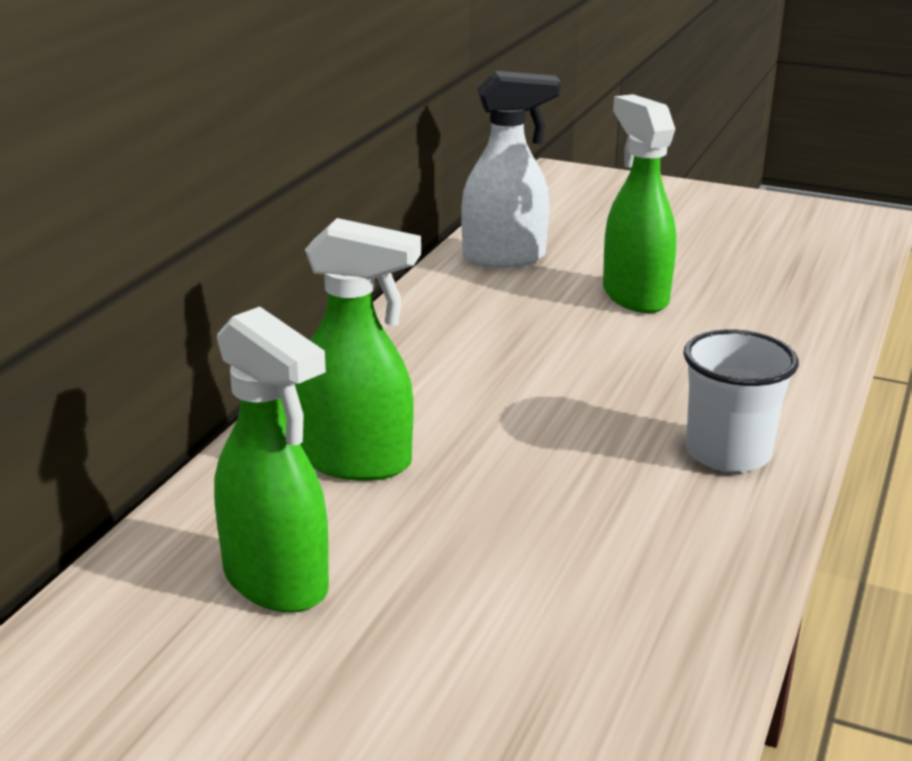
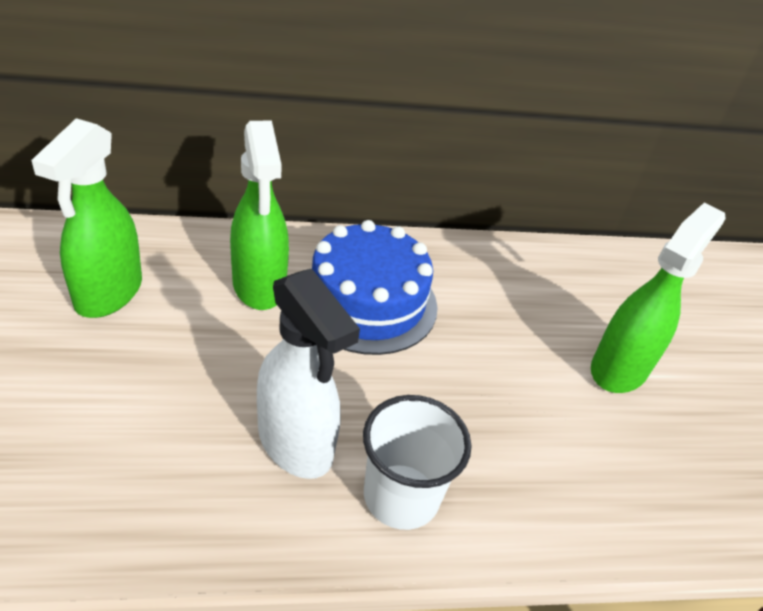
camera: 55 degrees right, 15 degrees up
white spray bottle [461,71,561,268] -> white spray bottle moved to [257,268,360,479]
none -> blue cake [312,220,438,355]

